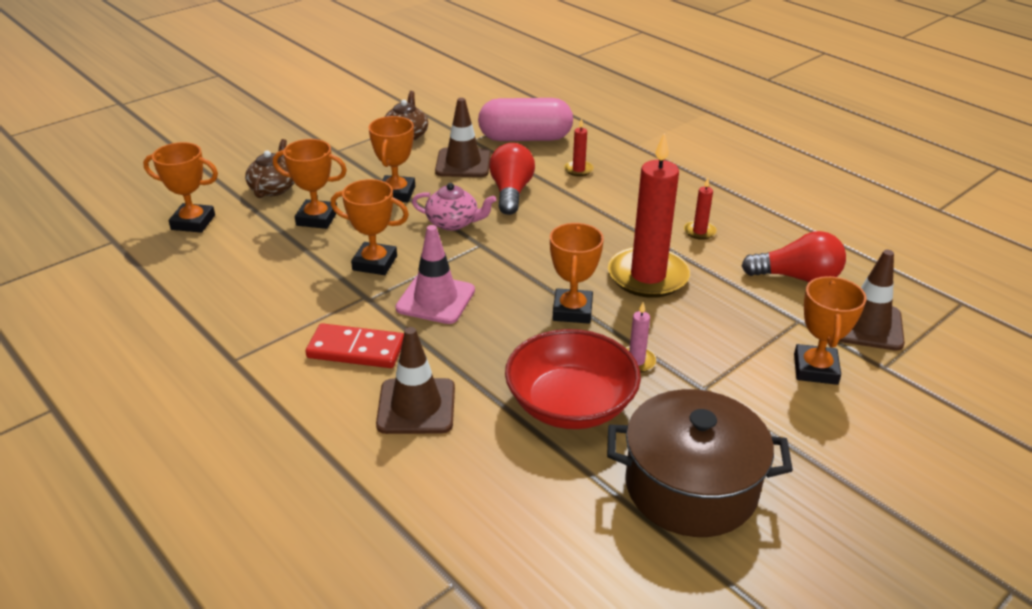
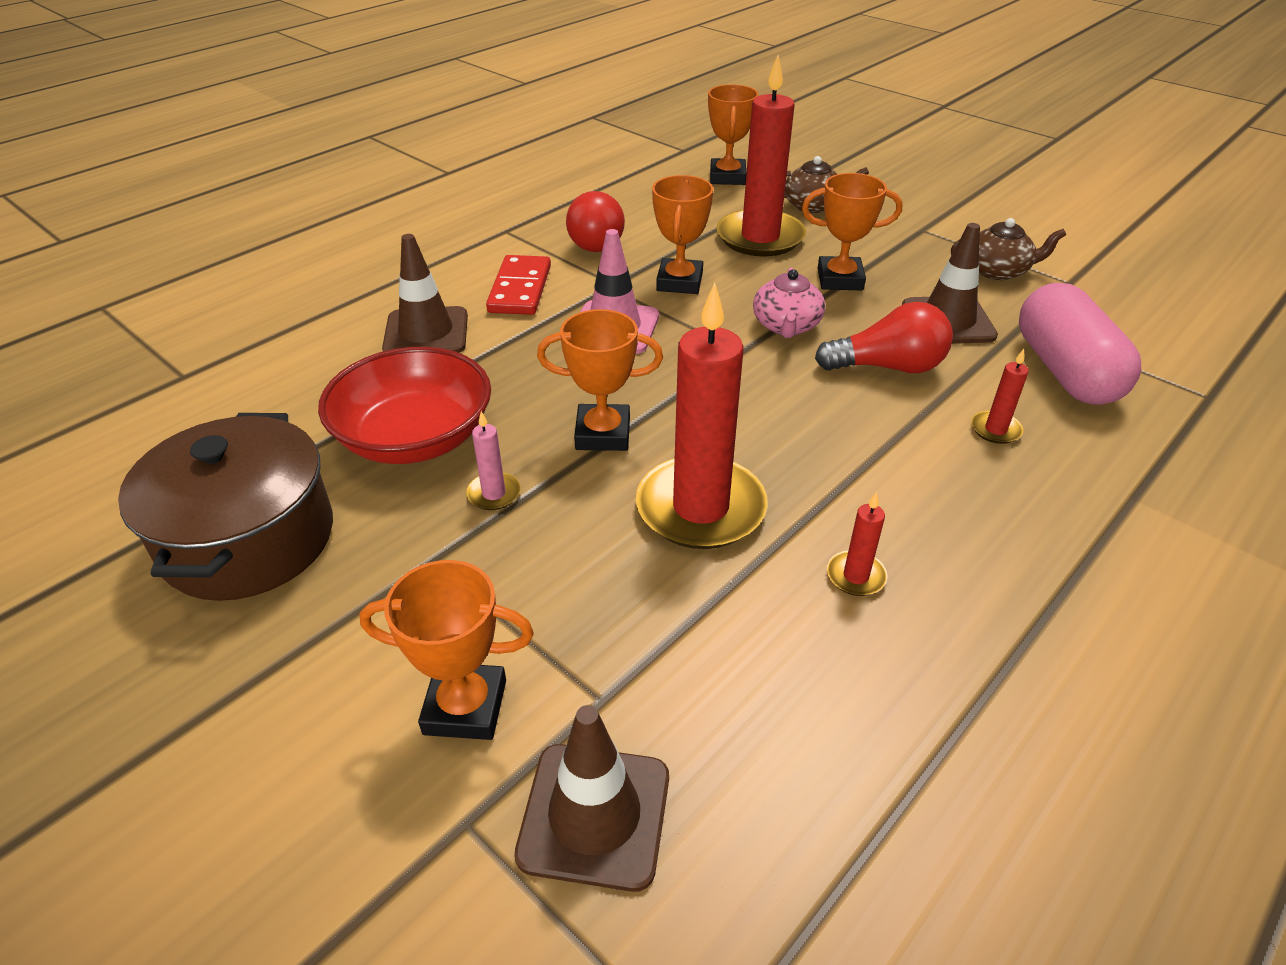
camera: 85 degrees right, 5 degrees up
orange trophy [273,139,347,229] -> red candle [716,55,806,257]
red light bulb [742,231,846,282] -> red light bulb moved to [566,191,625,252]

